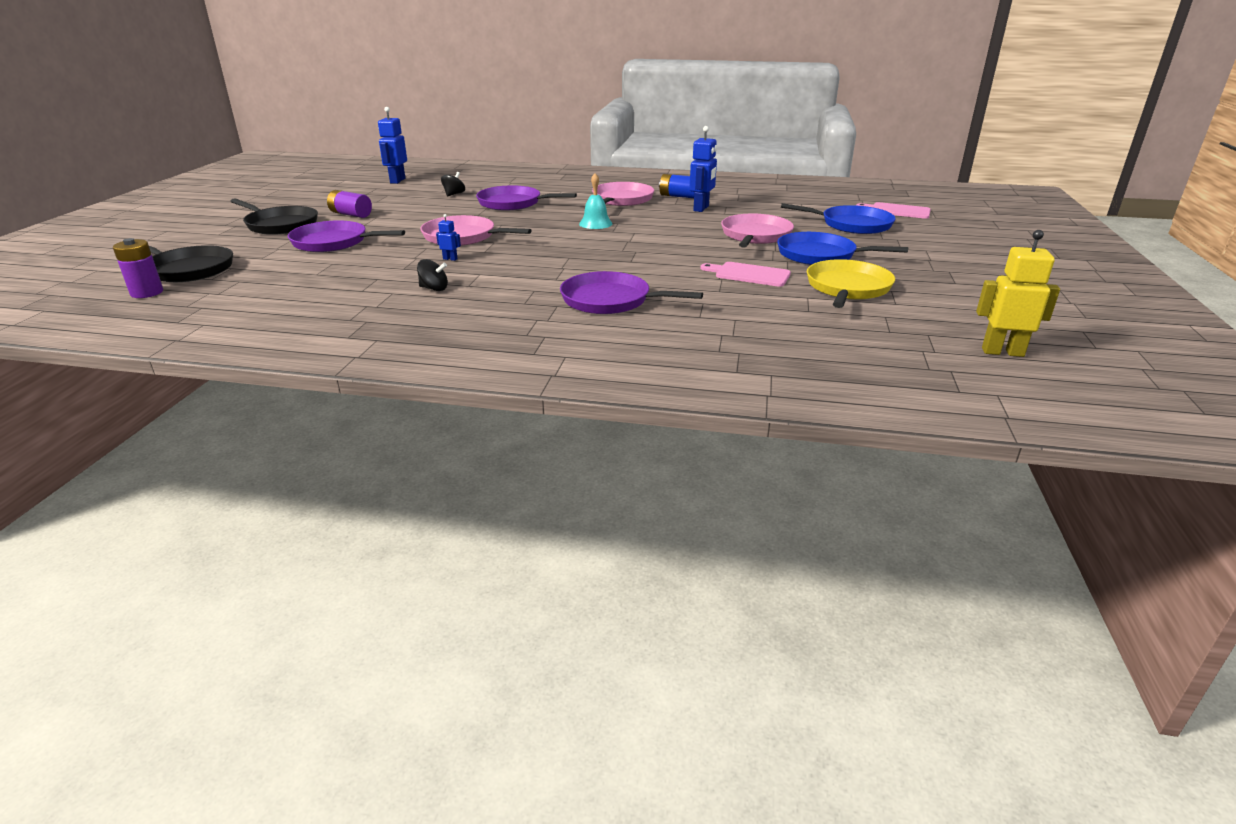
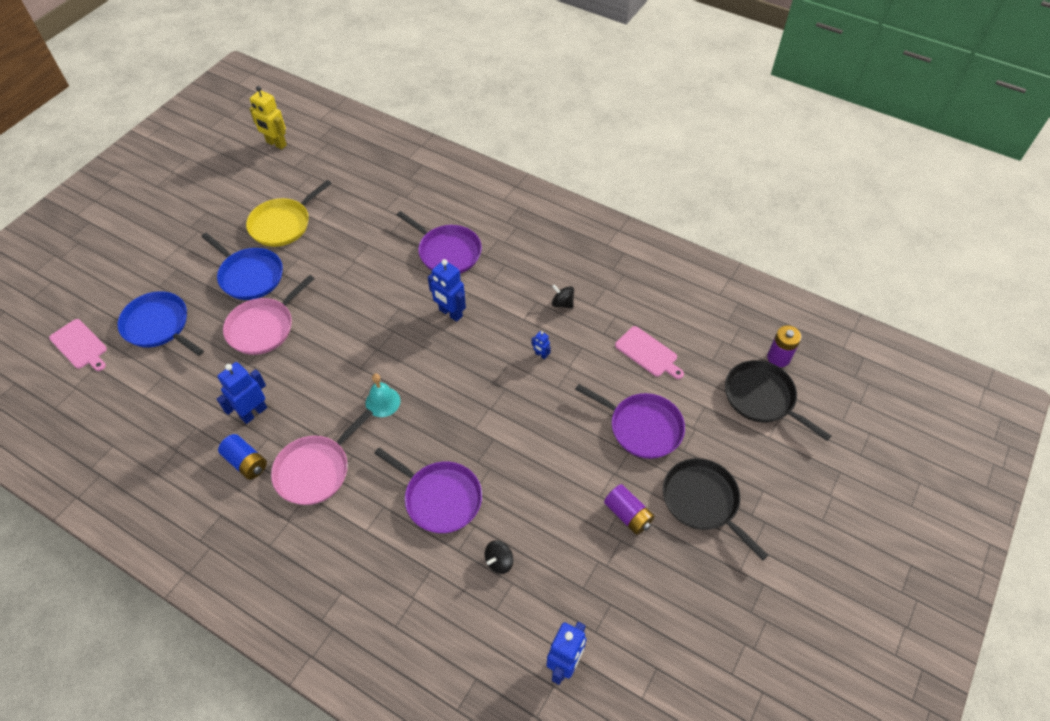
camera: 160 degrees left, 25 degrees up
pink pan [420,215,532,246] -> none
pink cutting board [700,262,791,287] -> pink cutting board moved to [615,326,684,379]
none -> blue robot [428,259,466,322]

